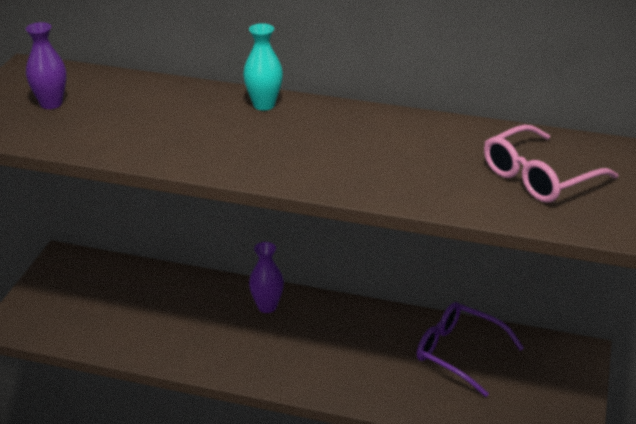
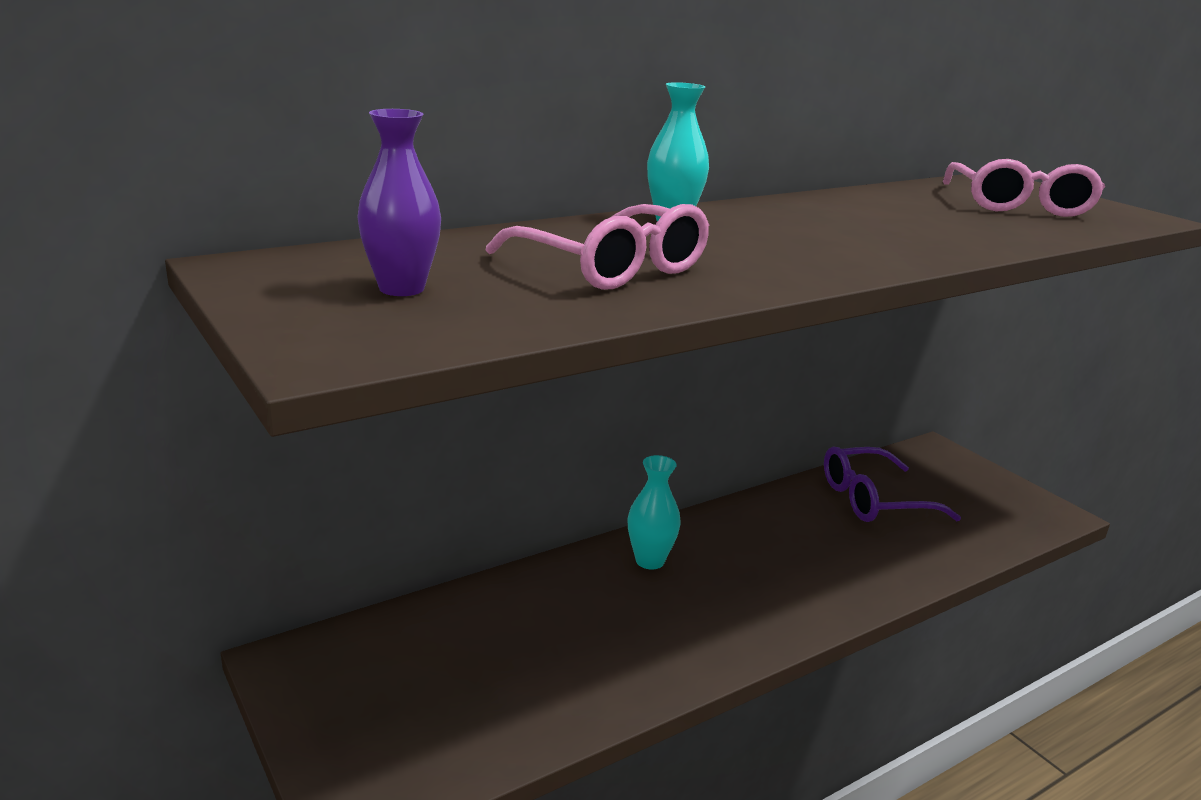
camera: 50 degrees left, 10 degrees down
purple vase [249,242,284,313] -> turquoise vase [627,455,681,569]
none -> pink glasses [485,204,709,290]

